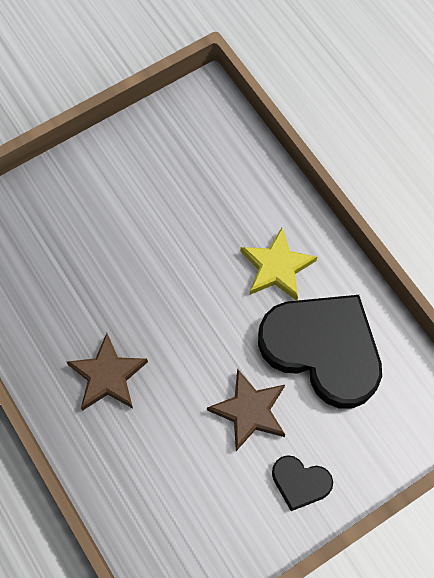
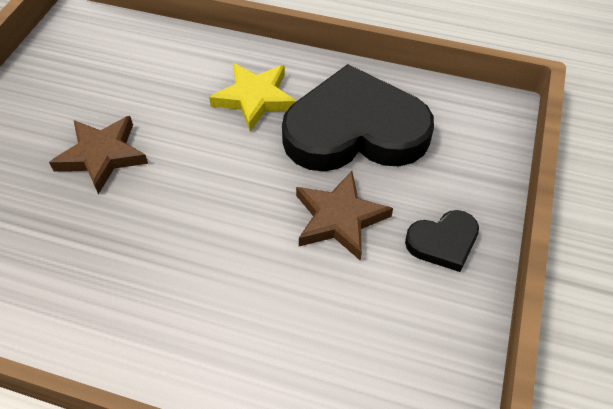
camera: 40 degrees left, 15 degrees down
brown star [67,333,148,410] -> brown star moved to [49,116,148,195]

